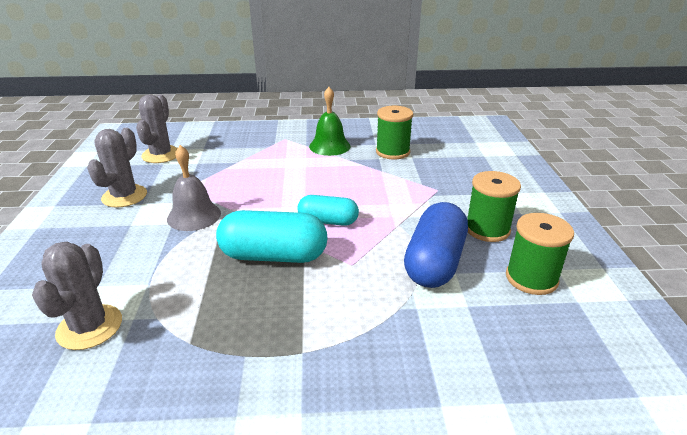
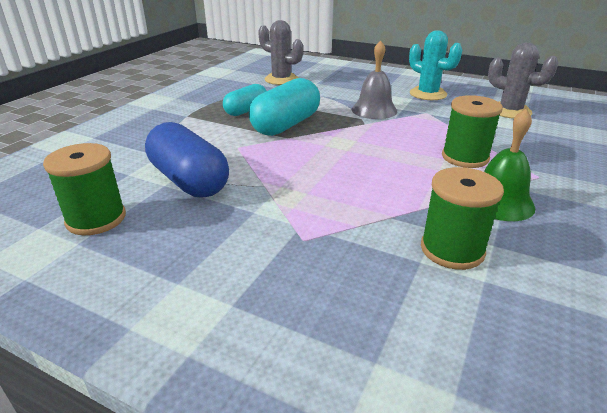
camera: 120 degrees right, 0 degrees up
grey cactus [87,128,147,208] -> turquoise cactus [409,30,462,100]
turquoise capsule [297,195,359,226] -> turquoise capsule moved to [223,84,267,116]
green spool [467,171,521,242] -> green spool moved to [442,95,503,168]

